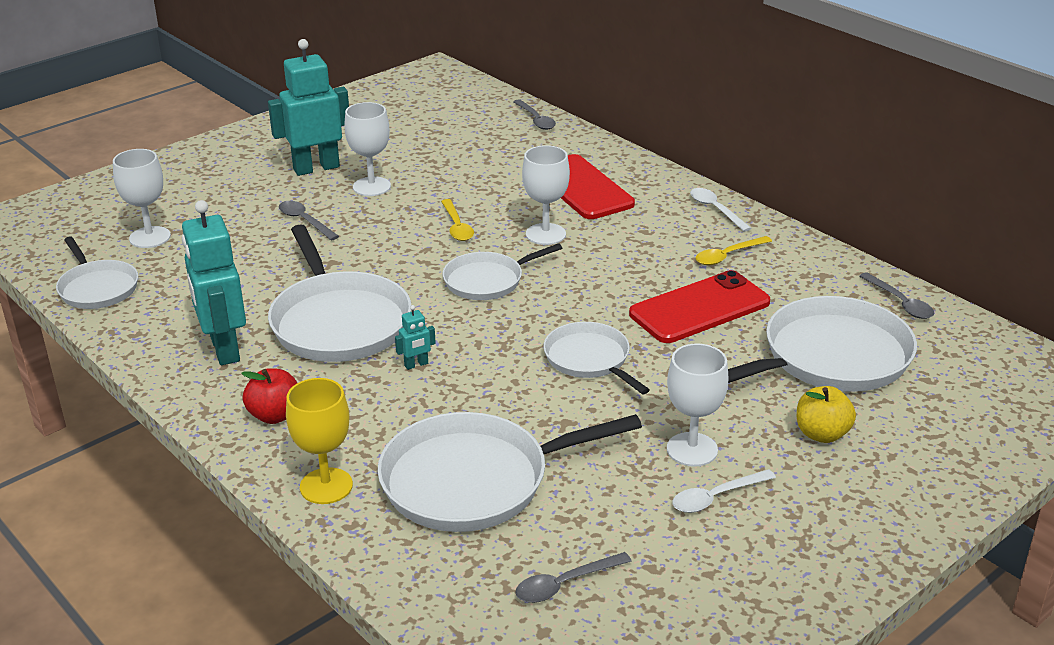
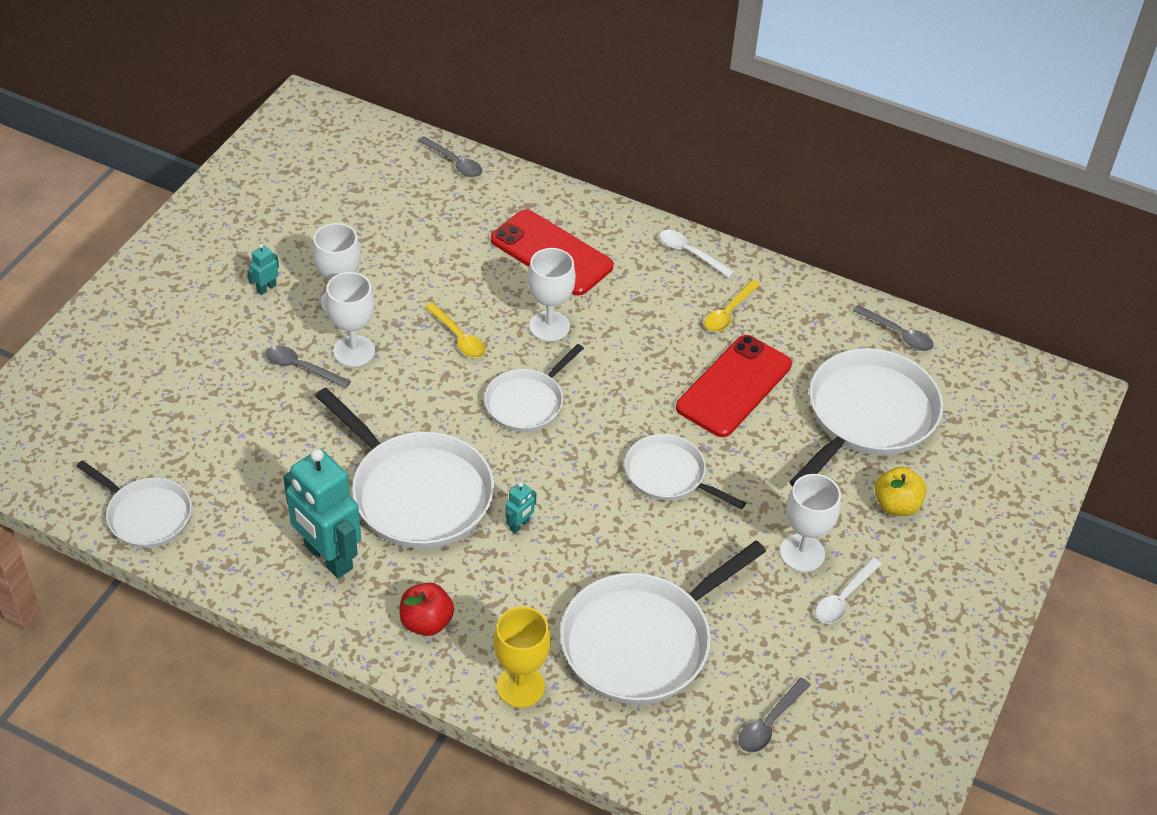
camera: 25 degrees left, 15 degrees up
white goblet [113,149,171,248] -> white goblet moved to [325,272,375,367]
turquoise robot [268,39,349,176] -> turquoise robot [247,244,279,295], size x0.41

